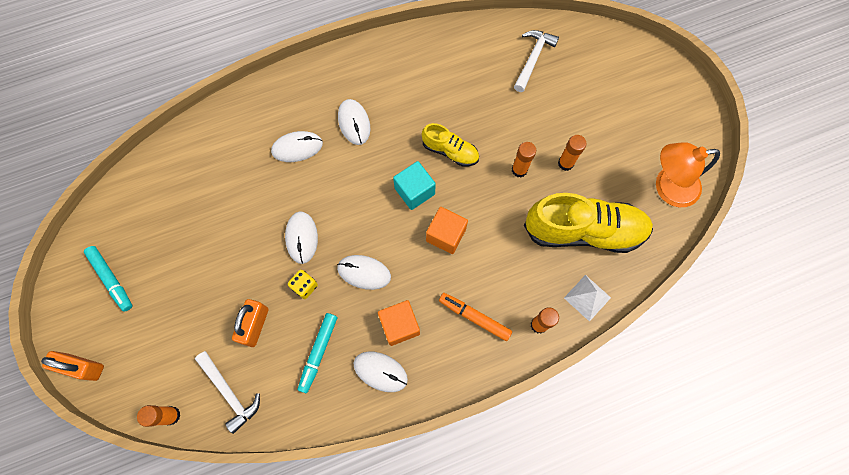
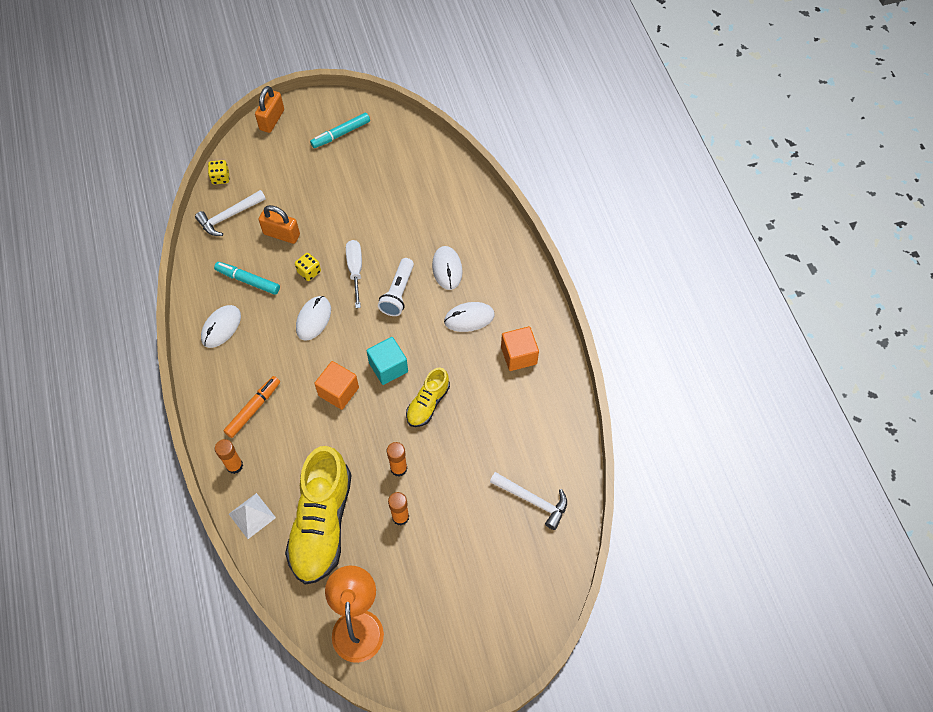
camera: 95 degrees right, 10 degrees down
orange glue stick [137,405,181,427] -> yellow dice [208,160,229,185]
white mouse [285,211,318,264] -> white screwdriver [346,240,362,308]
orange cube [378,300,420,346] -> orange cube moved to [501,326,539,371]
none -> white flashlight [378,258,414,316]

